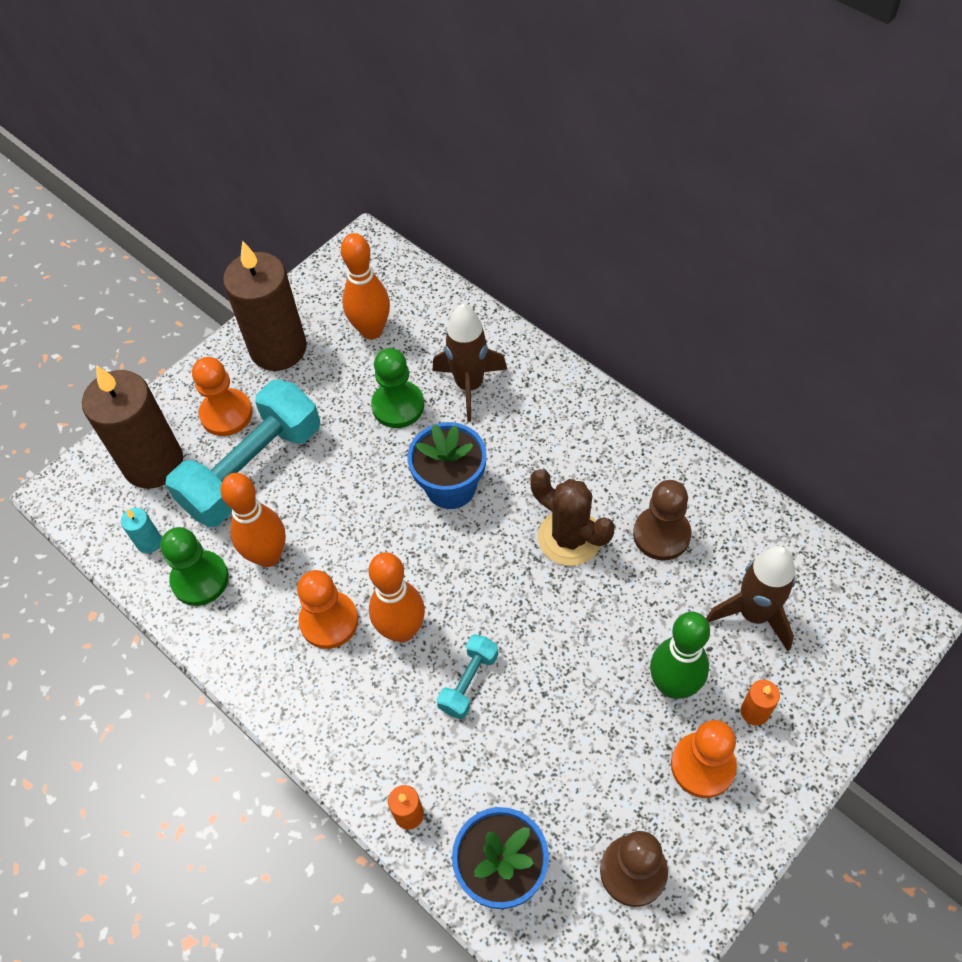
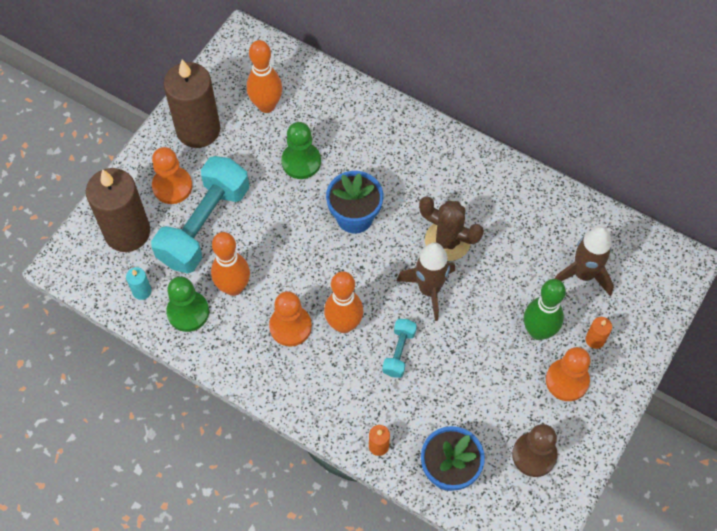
camera: 15 degrees left, 5 degrees up
brown rocket [432,304,507,422] -> brown rocket moved to [397,243,455,321]
brown pawn [633,480,691,561] -> none

